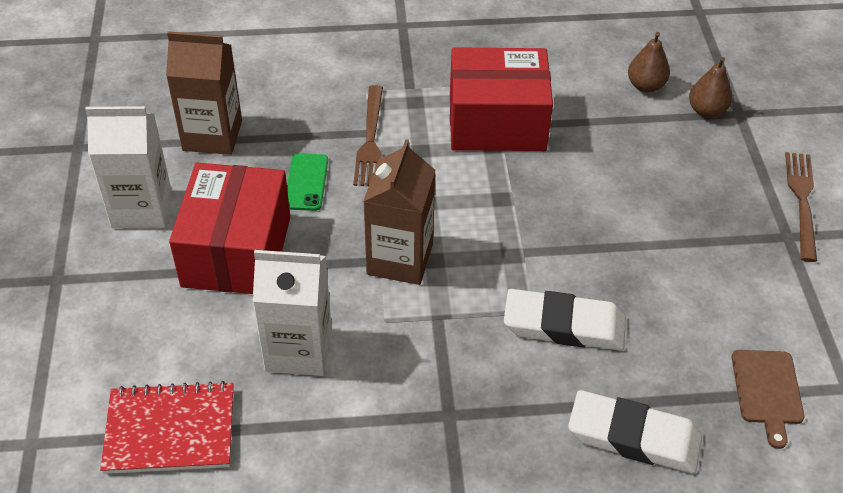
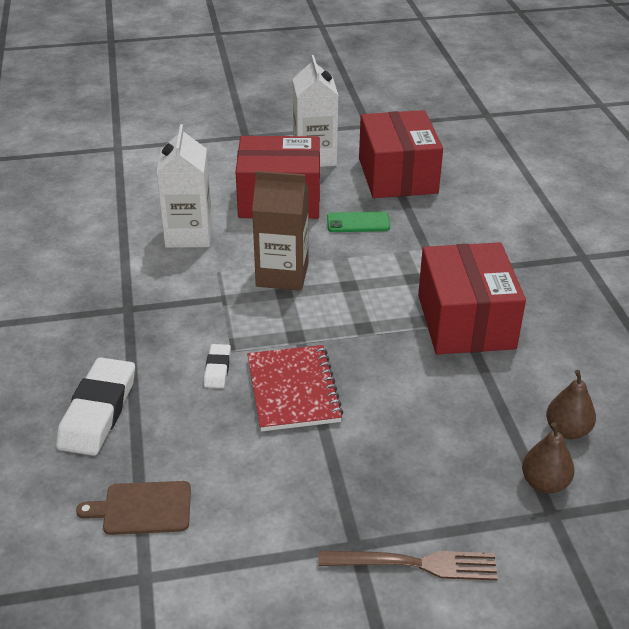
camera: 85 degrees right, 10 degrees down
red notebook [100,381,234,474] -> red notebook moved to [247,345,343,431]
brown carton [166,31,242,155] -> red box [359,110,443,198]
brown fork [353,85,383,186] -> none
white eraser [504,289,626,351] -> white eraser [204,344,231,388], size x0.50

